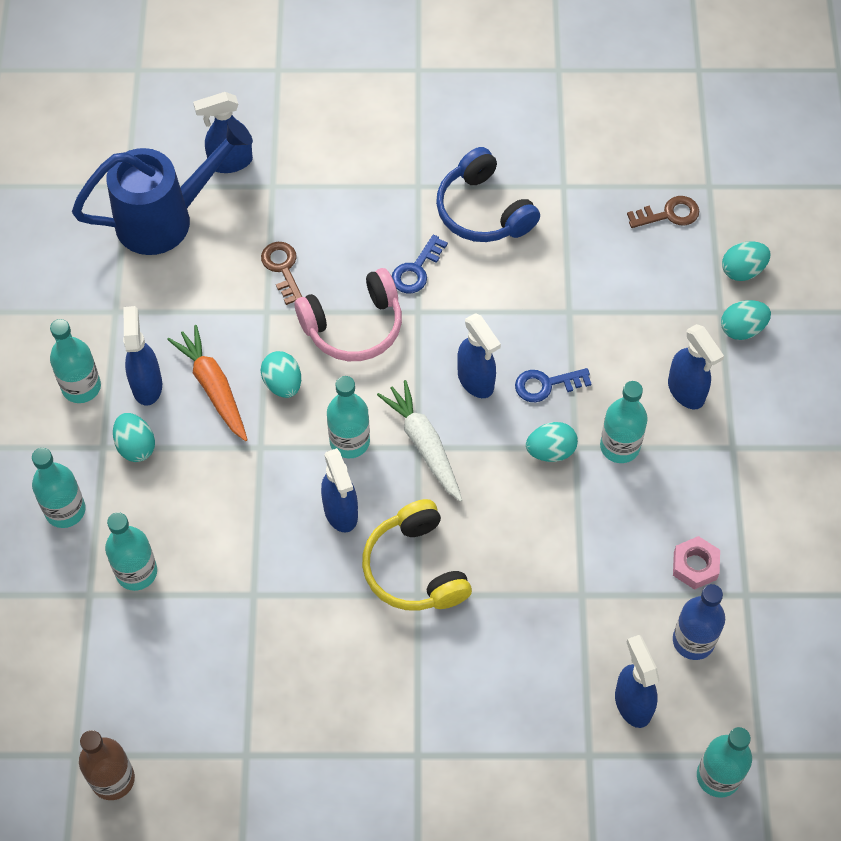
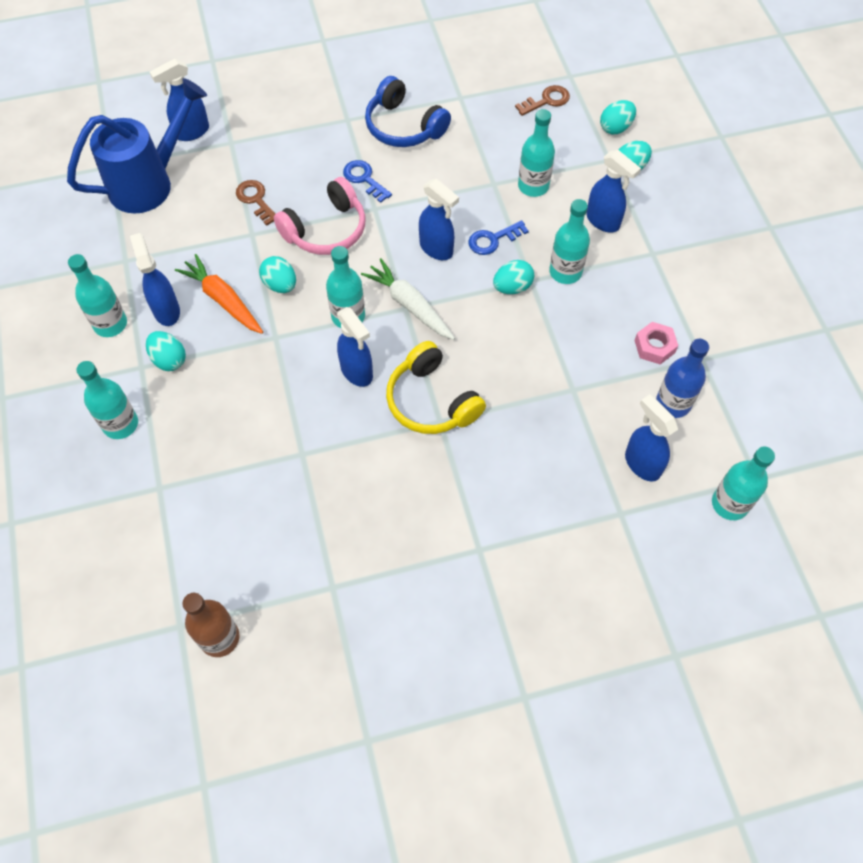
camera: 15 degrees left, 0 degrees up
turquoise bottle [105,512,157,591] -> turquoise bottle moved to [518,109,555,197]
blue key [392,235,448,293] -> blue key turned 120 degrees clockwise [343,160,392,203]

